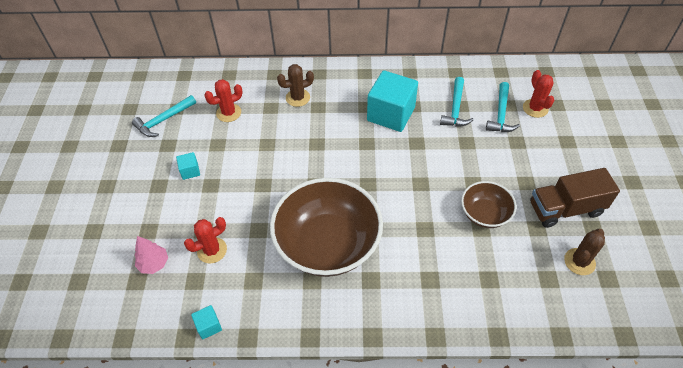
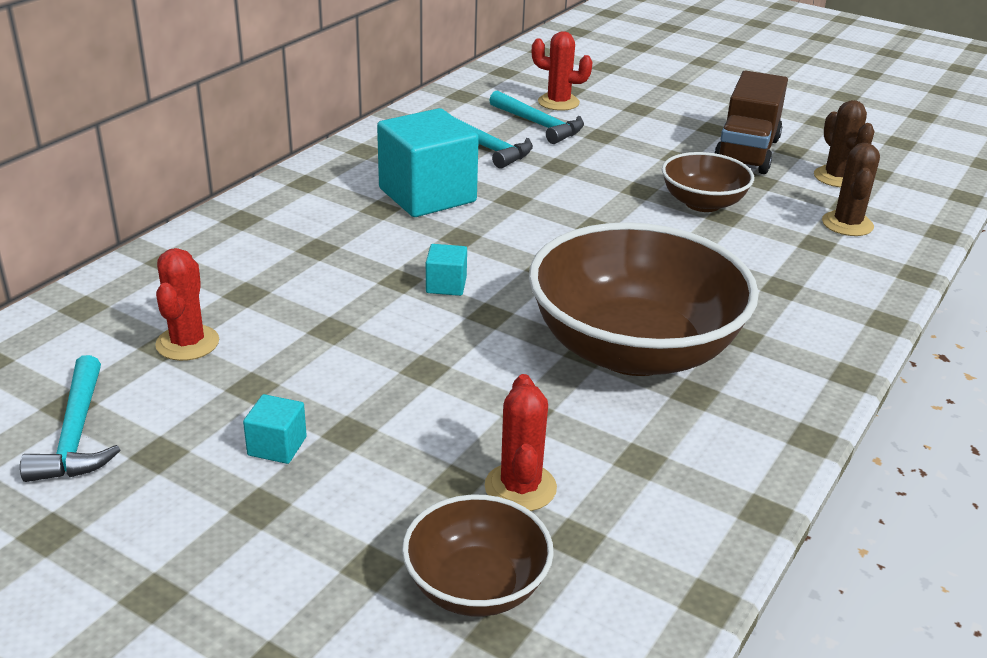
camera: 60 degrees left, 20 degrees down
pink tree [135,236,168,274] -> brown bowl [402,494,554,617]
turquoise cube [191,305,222,339] -> turquoise cube moved to [426,244,467,296]
brown cactus [277,64,314,107] -> brown cactus moved to [822,143,880,236]

